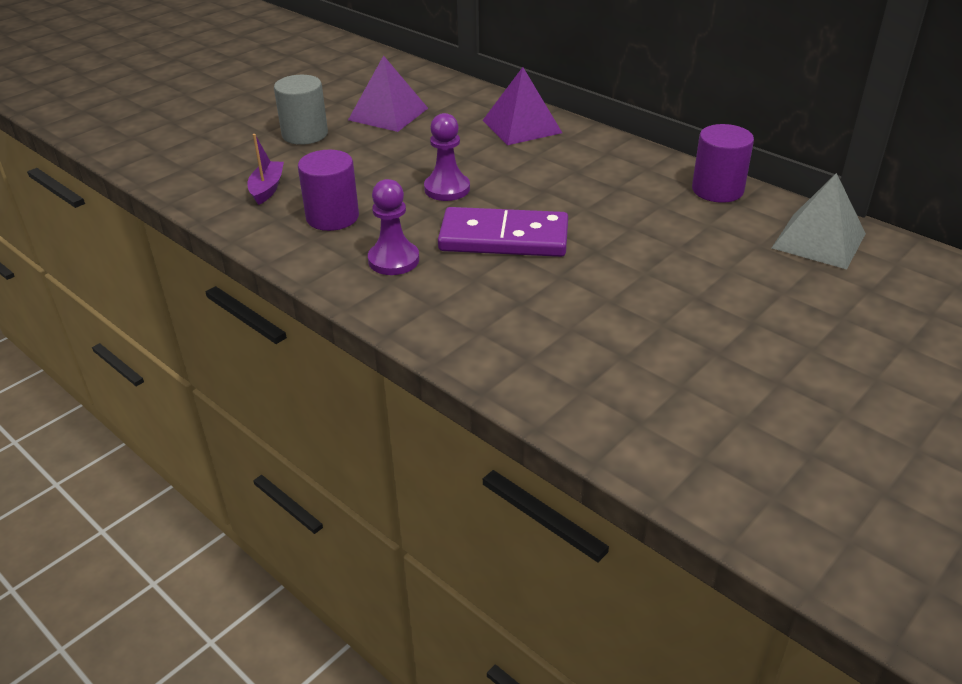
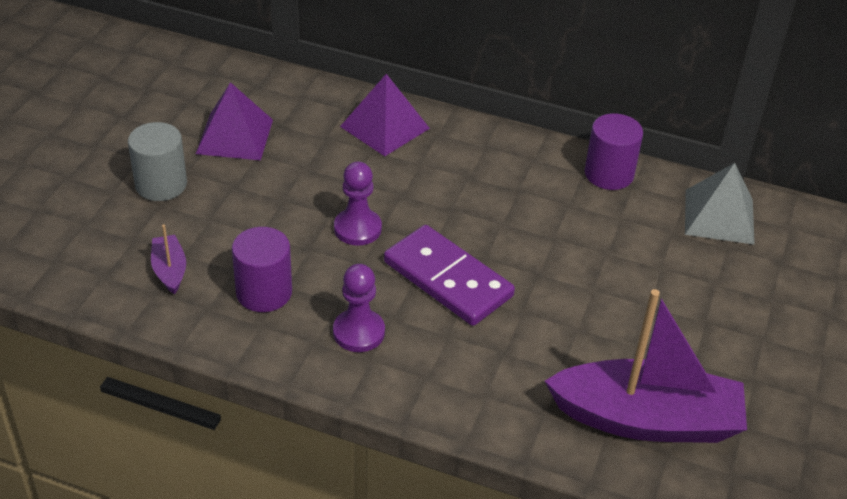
camera: 25 degrees left, 5 degrees up
purple domino [438,207,568,257] -> purple domino turned 60 degrees clockwise [384,225,515,326]
none -> purple boat [545,289,747,443]

